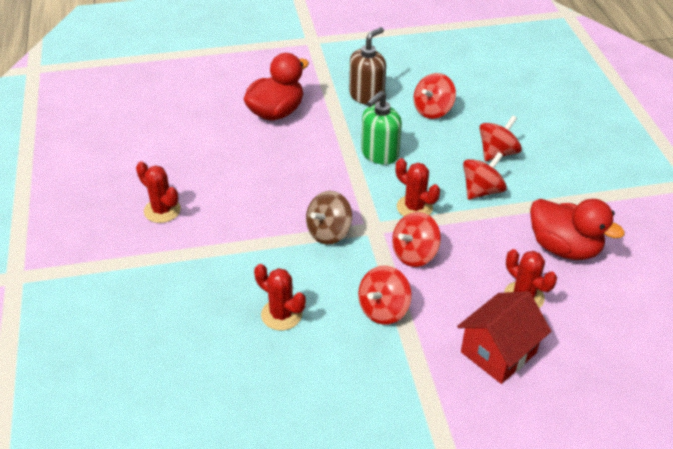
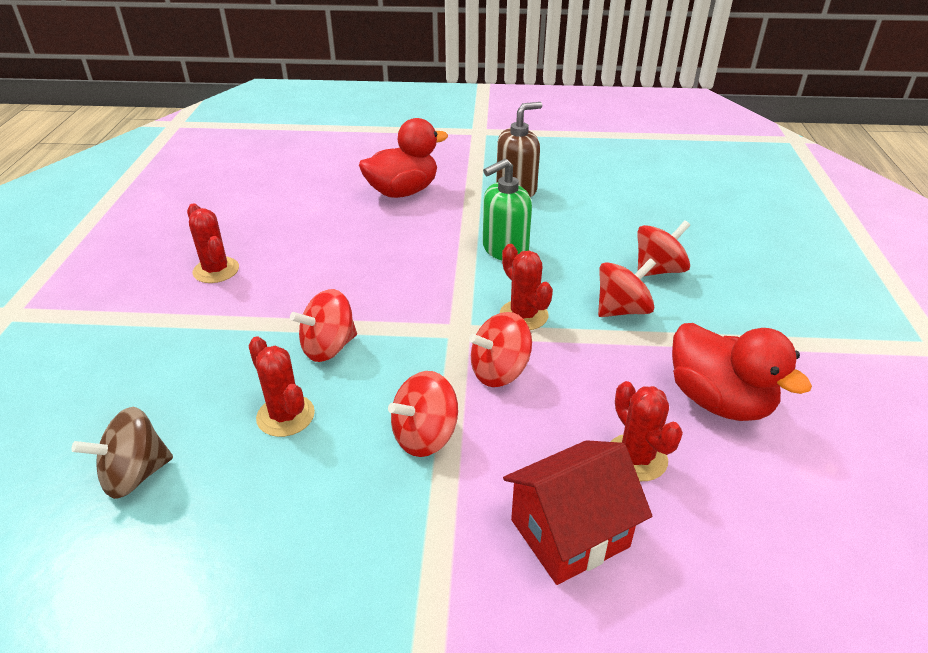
camera: 15 degrees right, 5 degrees down
brown spinning top [306,191,352,244] -> brown spinning top moved to [71,407,173,499]
red spinning top [414,73,456,119] -> red spinning top moved to [290,289,357,362]

